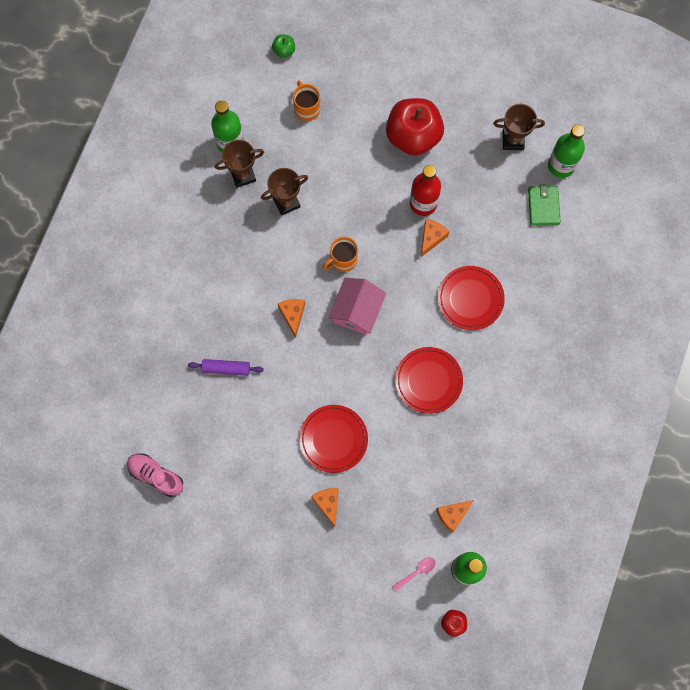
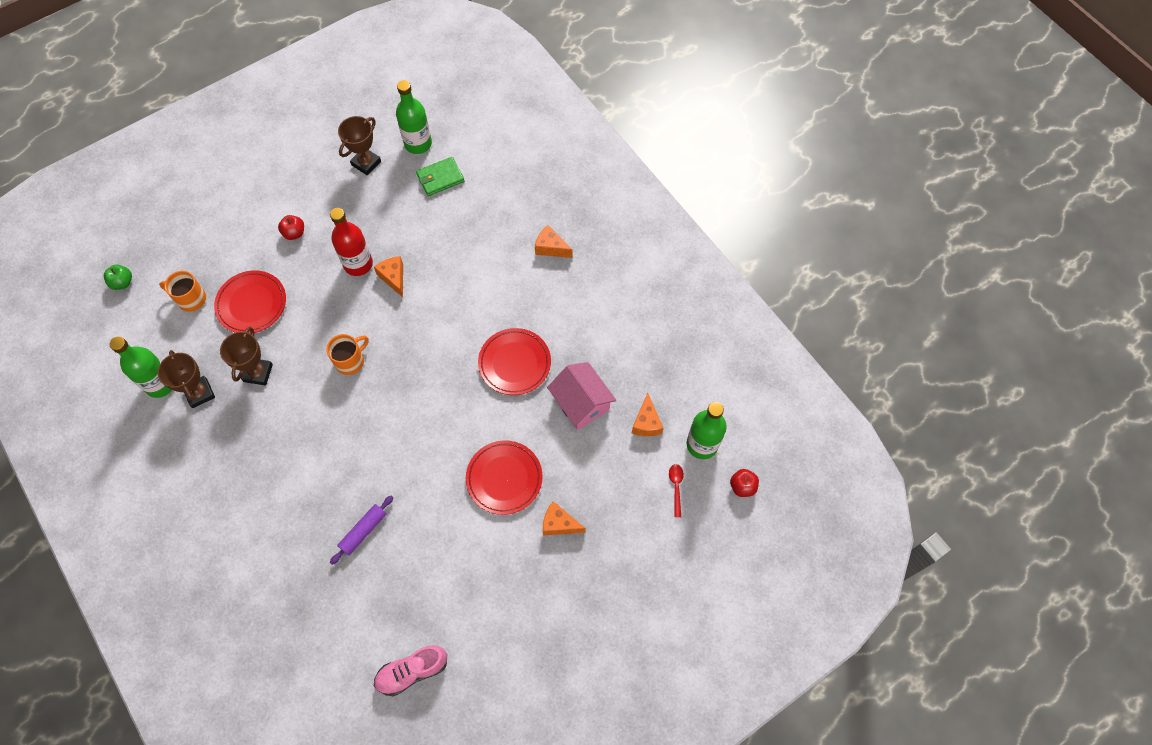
camera: 55 degrees left, 10 degrees down
brown trophy [215,140,264,188] -> brown trophy turned 45 degrees counterclockwise [158,350,215,408]
orange cheese [278,299,305,338] -> orange cheese moved to [535,225,572,258]
orange mug [322,237,358,272] -> orange mug turned 135 degrees counterclockwise [326,334,369,375]
pink house [328,278,386,335] -> pink house moved to [547,362,616,430]
red apple [386,98,444,156] -> red apple [278,215,304,240], size x0.42
pink spoon [393,557,435,591] -> red spoon [669,464,684,517]
red plate [438,266,505,330] -> red plate moved to [214,270,286,334]
green wallet [528,185,560,225] -> green wallet turned 60 degrees counterclockwise [416,157,464,196]

